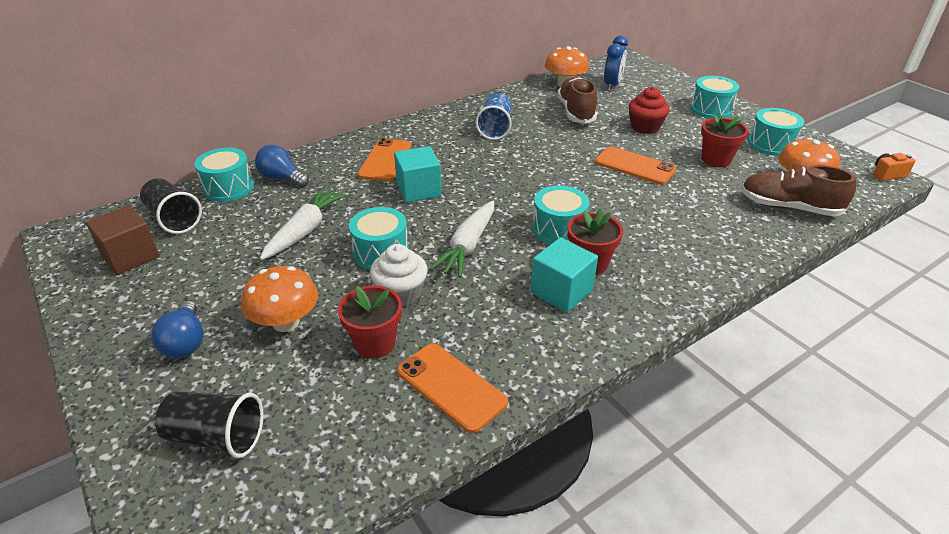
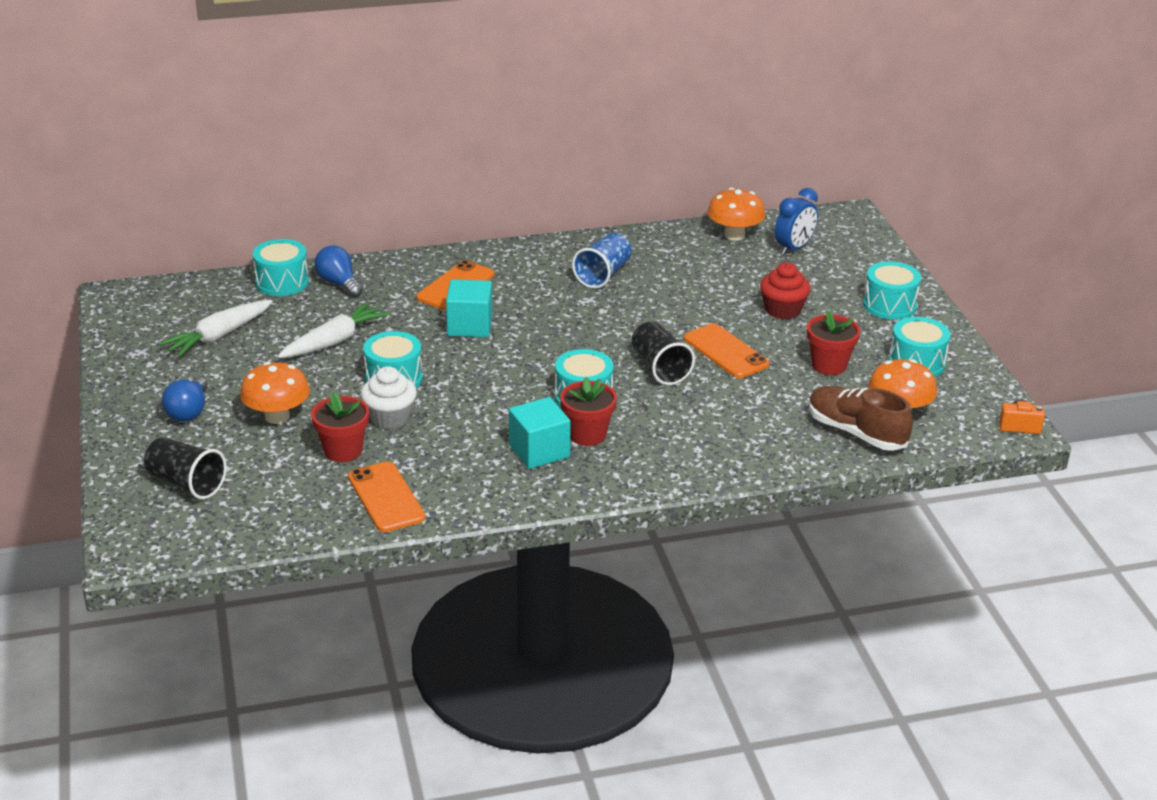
camera: 20 degrees right, 5 degrees down
brown cube [86,205,160,275] -> none
black cup [140,178,202,234] -> black cup moved to [632,322,695,385]
white carrot [429,201,494,278] -> white carrot moved to [159,300,273,357]
brown shoe [557,77,597,124] -> none

